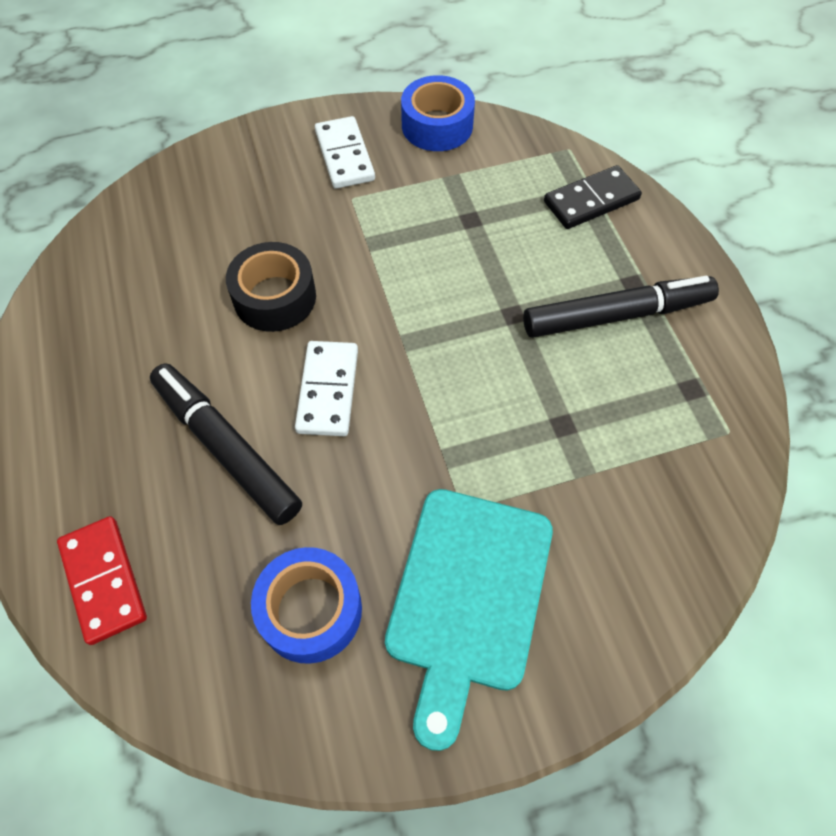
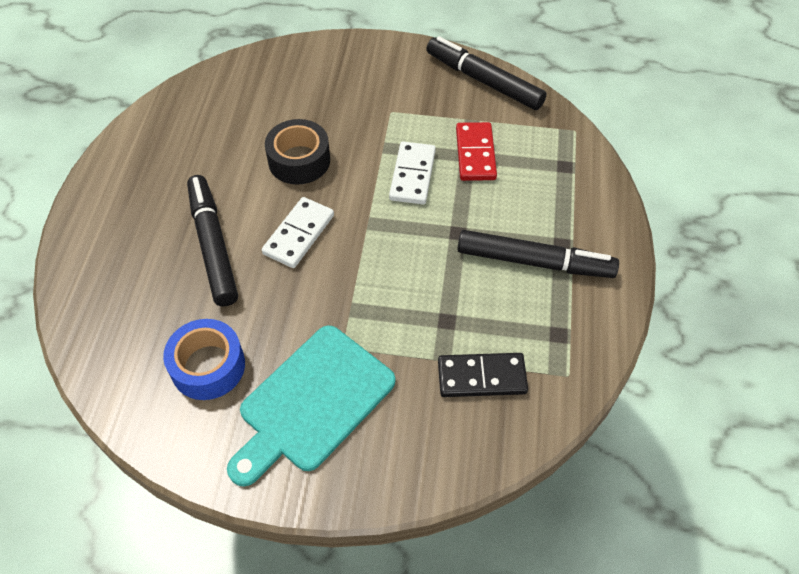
camera: 25 degrees right, 5 degrees down
red domino [57,516,147,645] -> red domino moved to [456,122,497,181]
white domino [315,116,375,189] -> white domino moved to [389,142,436,204]
blue tape [401,75,475,151] -> black marker [426,36,547,110]
black domino [544,165,642,229] -> black domino moved to [438,353,528,397]

